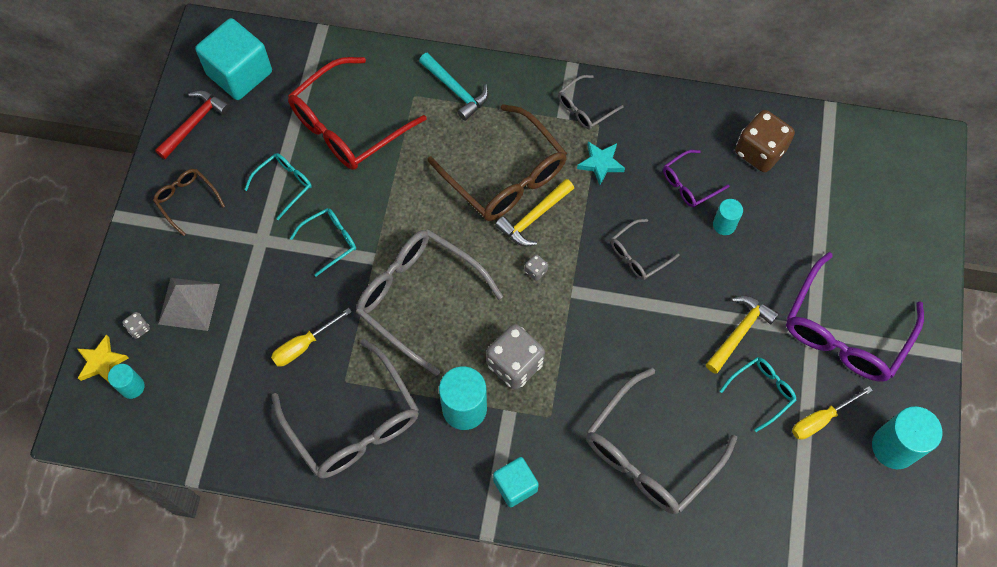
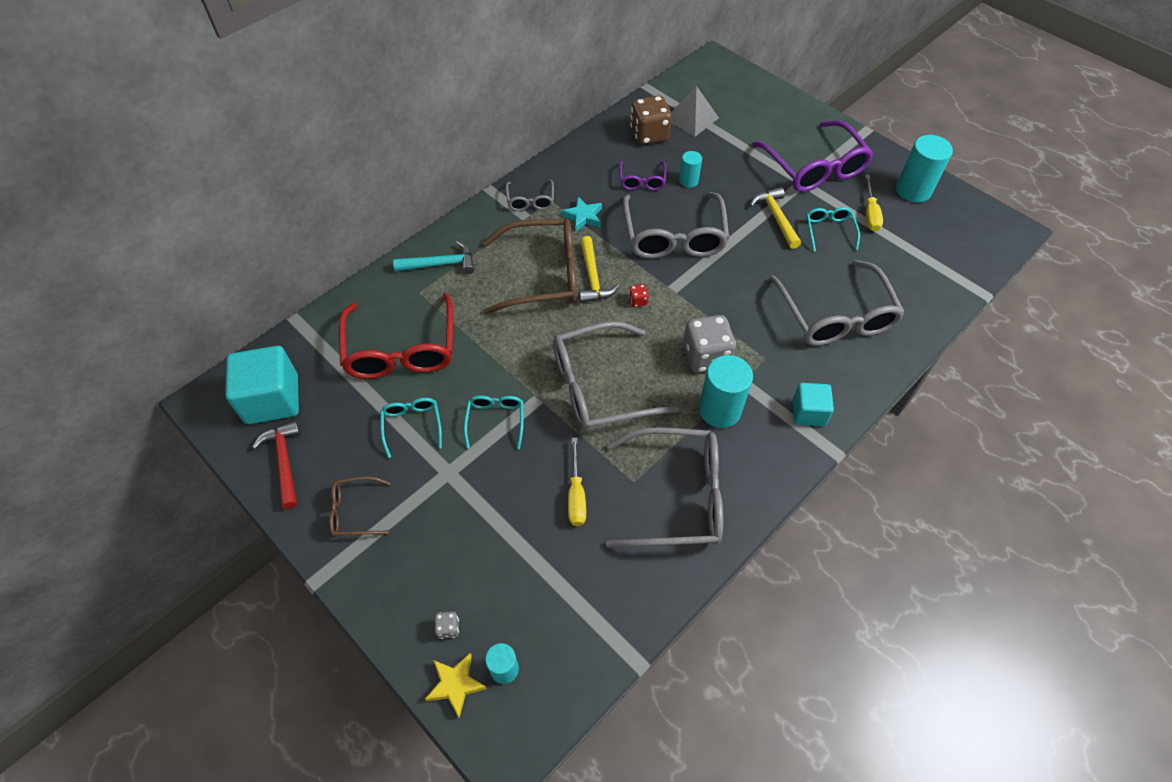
camera: 55 degrees left, 10 degrees down
grey pyramid [158,278,220,331] -> grey pyramid moved to [671,86,719,137]
grey dice [524,254,548,281] -> red dice [629,284,649,307]
grey glasses [611,219,680,280] -> grey glasses [623,192,729,259], size x2.04

